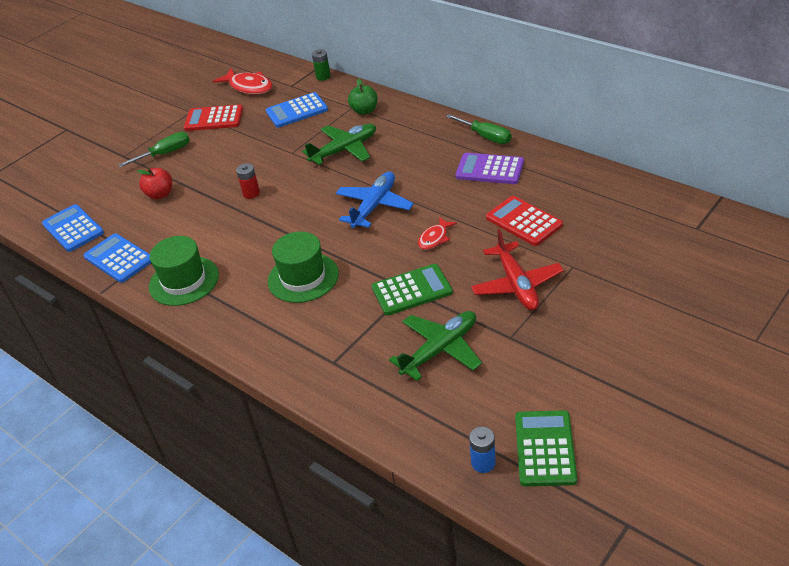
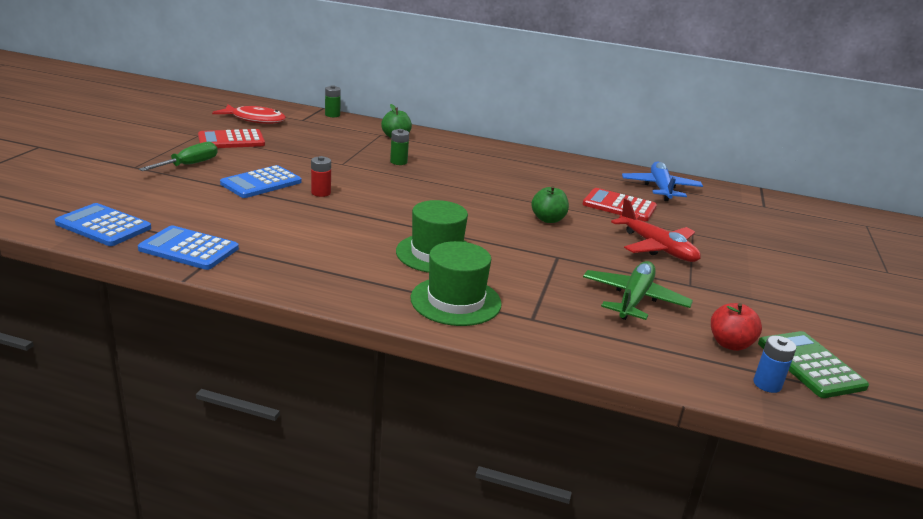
camera: 30 degrees left, 15 degrees down
red apple [137,168,172,199] -> red apple moved to [711,303,762,351]
green hat [149,236,219,306] -> green hat moved to [411,241,502,326]
blue calculator [266,92,328,128] -> blue calculator moved to [220,165,302,198]
green plane [302,124,376,165] -> green battery [390,129,409,165]
blue plane [336,172,414,228] -> blue plane moved to [622,162,703,201]
green calculator [371,264,453,315] -> none
red fish [418,217,457,250] -> green apple [531,186,569,223]
green screwdriver [446,114,512,144] -> none
purple calculator [455,153,524,184] -> none

